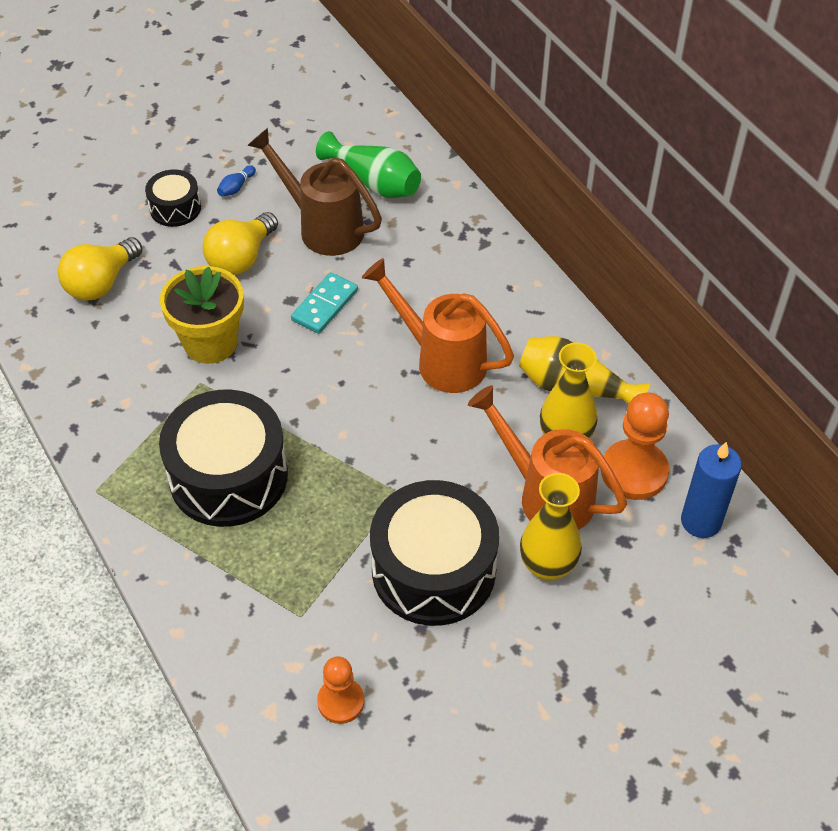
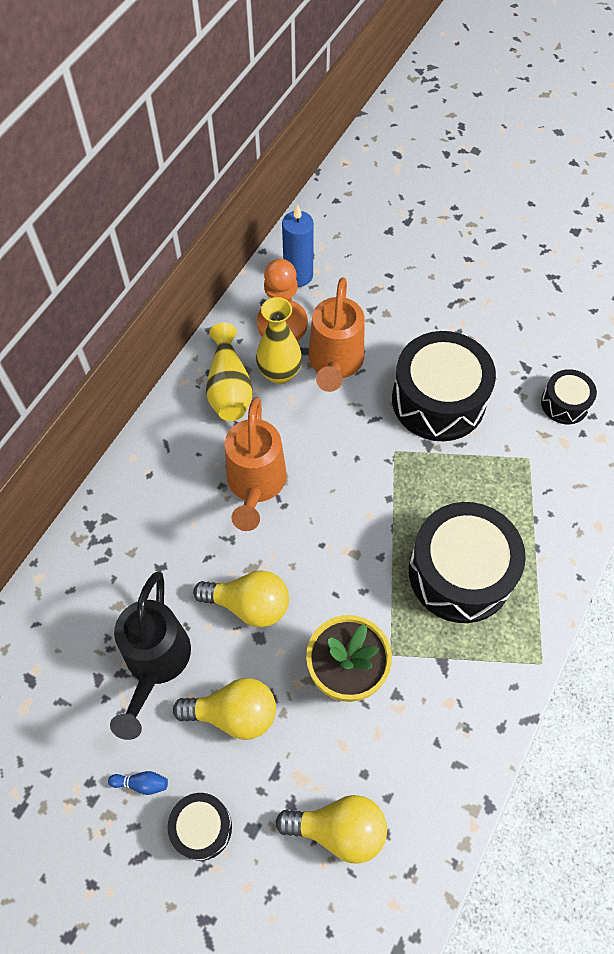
camera: 120 degrees left, 10 degrees up
brown watering can [247,128,382,256] -> black watering can [110,571,191,740]
turquoise domino [291,272,358,334] -> yellow light bulb [193,570,289,627]
green vase [316,131,421,198] -> none
orange pawn [317,656,364,724] -> black drum [541,369,597,424]
yellow vase [520,473,582,581] -> none

